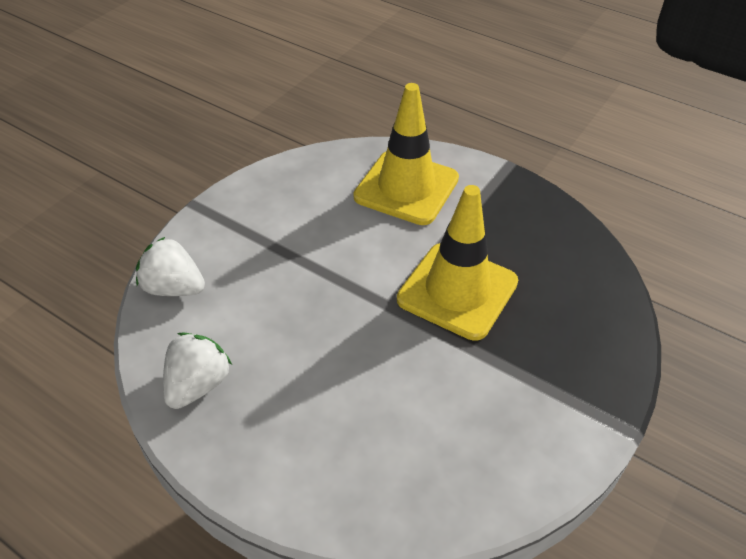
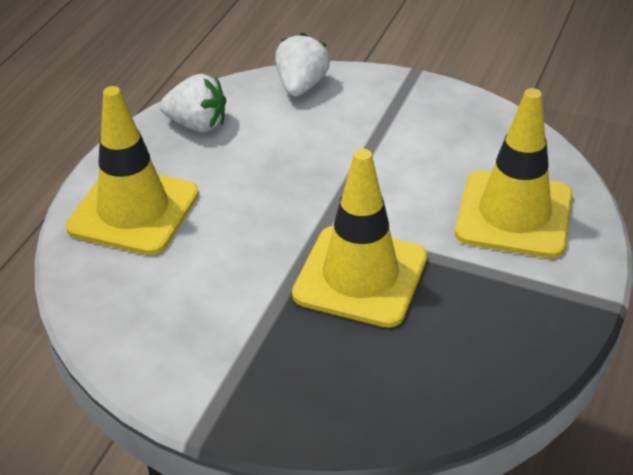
camera: 80 degrees right, 5 degrees down
none -> yellow traffic cone [66,86,199,255]

